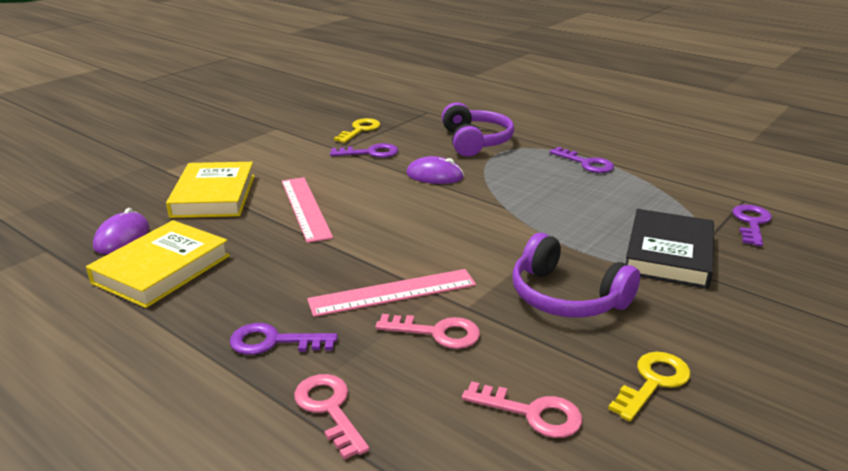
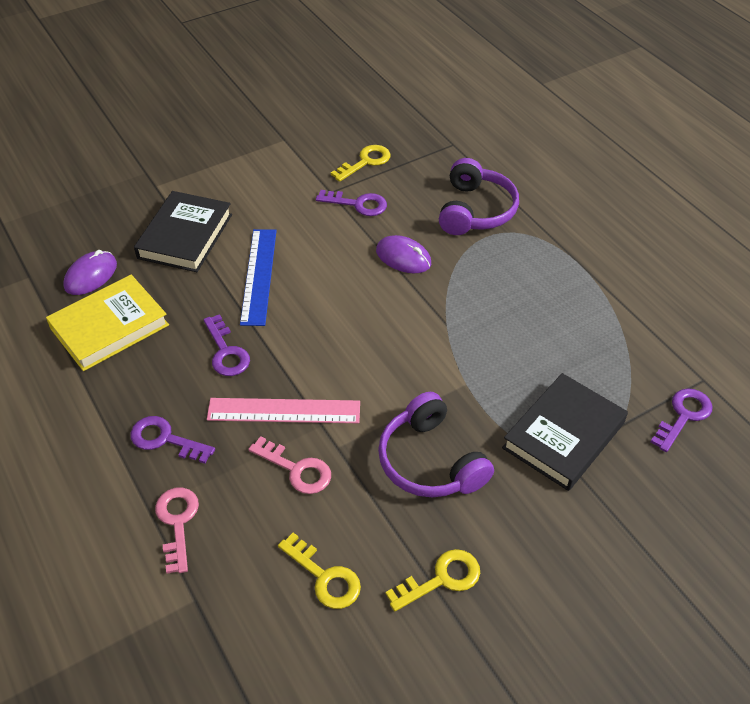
camera: 20 degrees right, 20 degrees up
yellow book [166,162,255,218] -> black book [134,191,232,272]
pink ruler [282,177,333,243] -> blue ruler [240,229,277,326]
pink key [462,381,582,438] -> yellow key [278,533,361,609]
purple key [550,147,614,173] -> purple key moved to [203,314,250,376]

